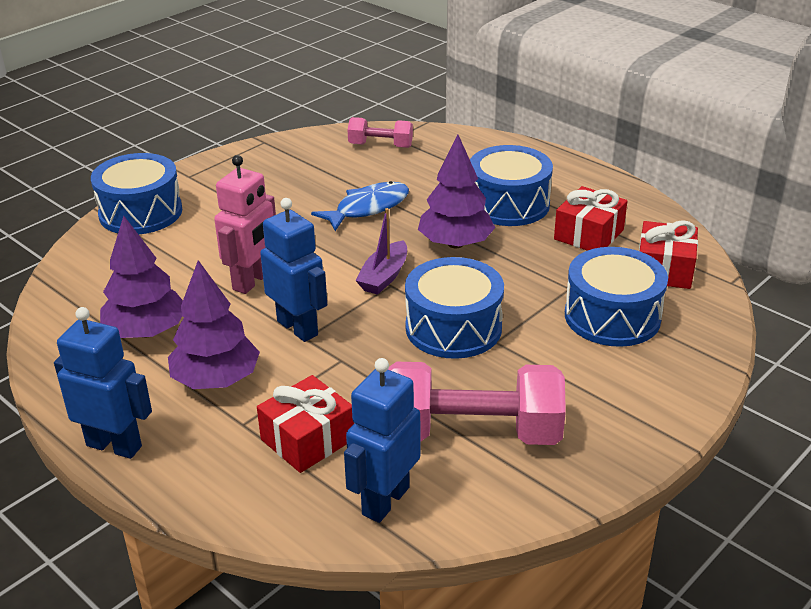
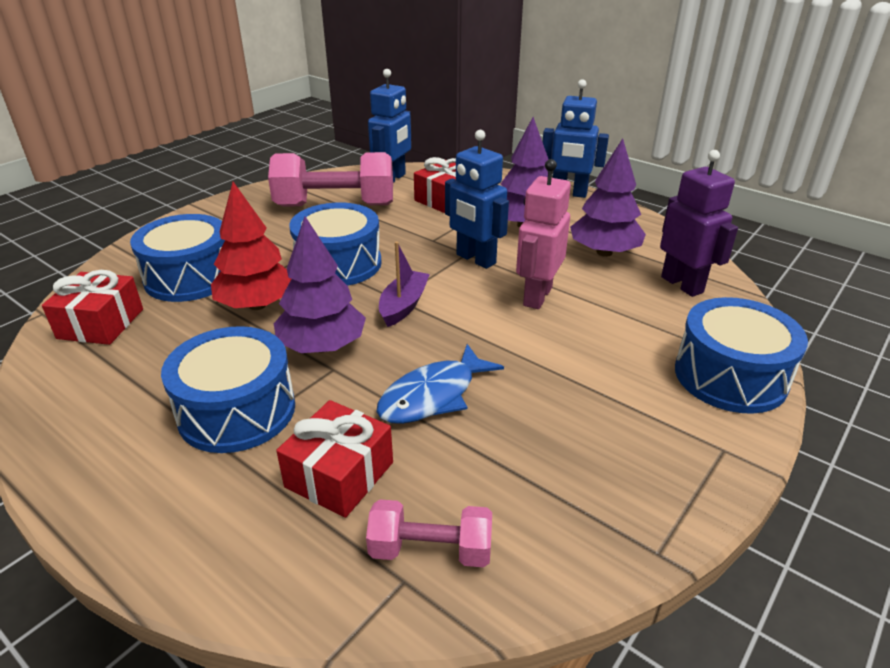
camera: 175 degrees right, 0 degrees up
red gift [554,186,627,251] -> red gift moved to [276,400,393,518]
none -> red tree [211,182,291,310]
none -> purple robot [660,150,738,297]

